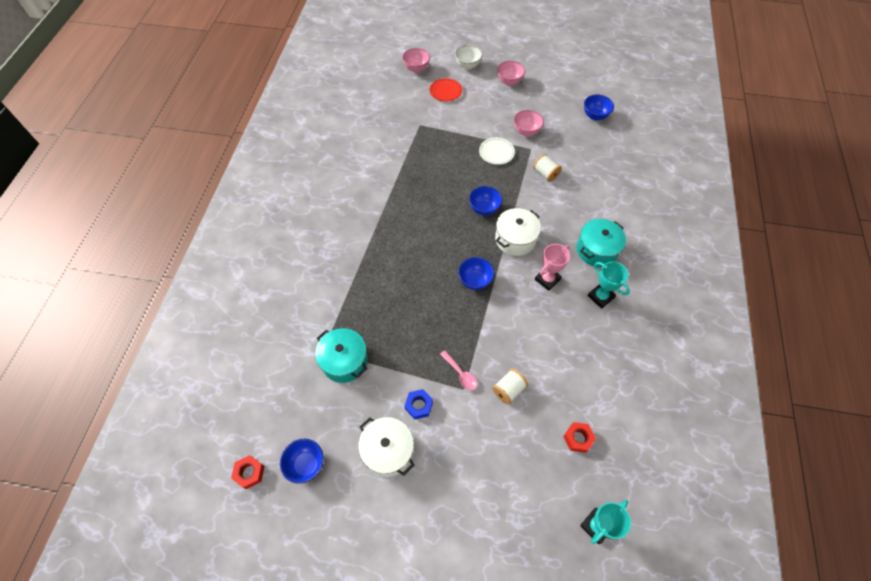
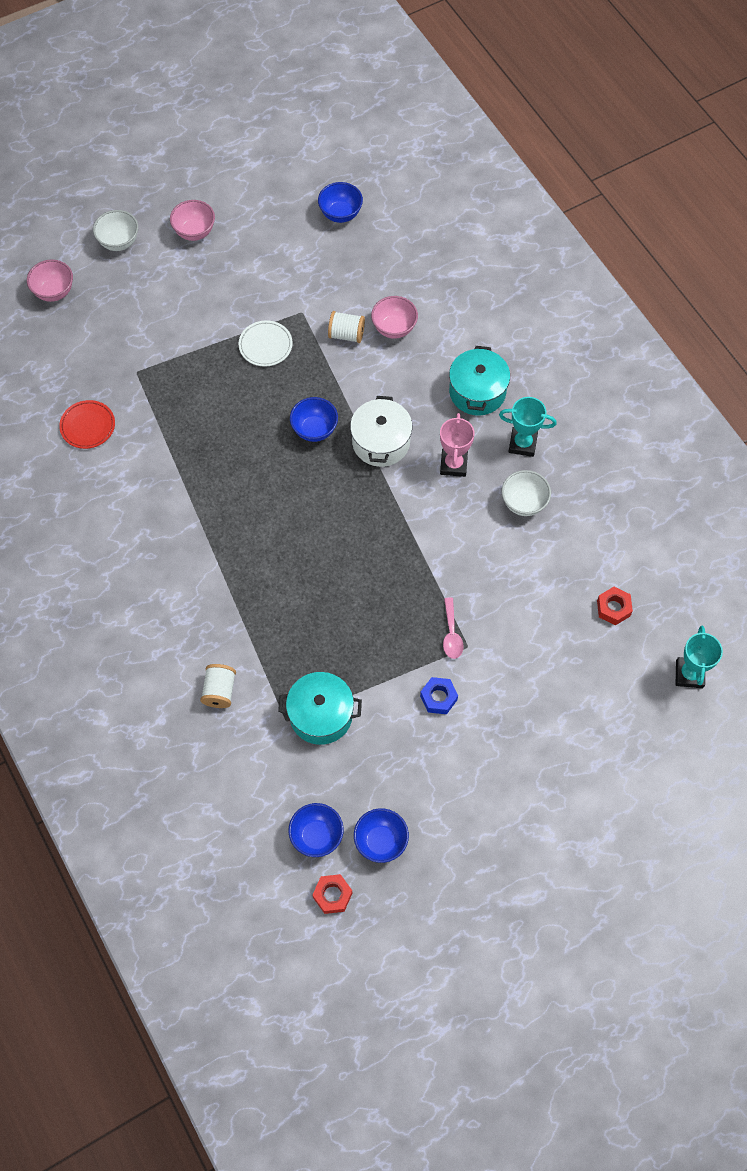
camera: 40 degrees left, 5 degrees up
white pot [358,417,415,477] -> none
red plate [430,78,462,101] -> red plate moved to [59,400,115,449]
pink spoon [440,350,477,390] -> pink spoon turned 75 degrees clockwise [443,598,463,659]
blue bowl [458,257,494,290] -> blue bowl moved to [288,803,344,857]
white spool [492,369,528,404] -> white spool moved to [200,664,236,708]
pink bowl [513,110,544,136] -> pink bowl moved to [371,296,418,339]
none -> white bowl [502,470,551,516]

